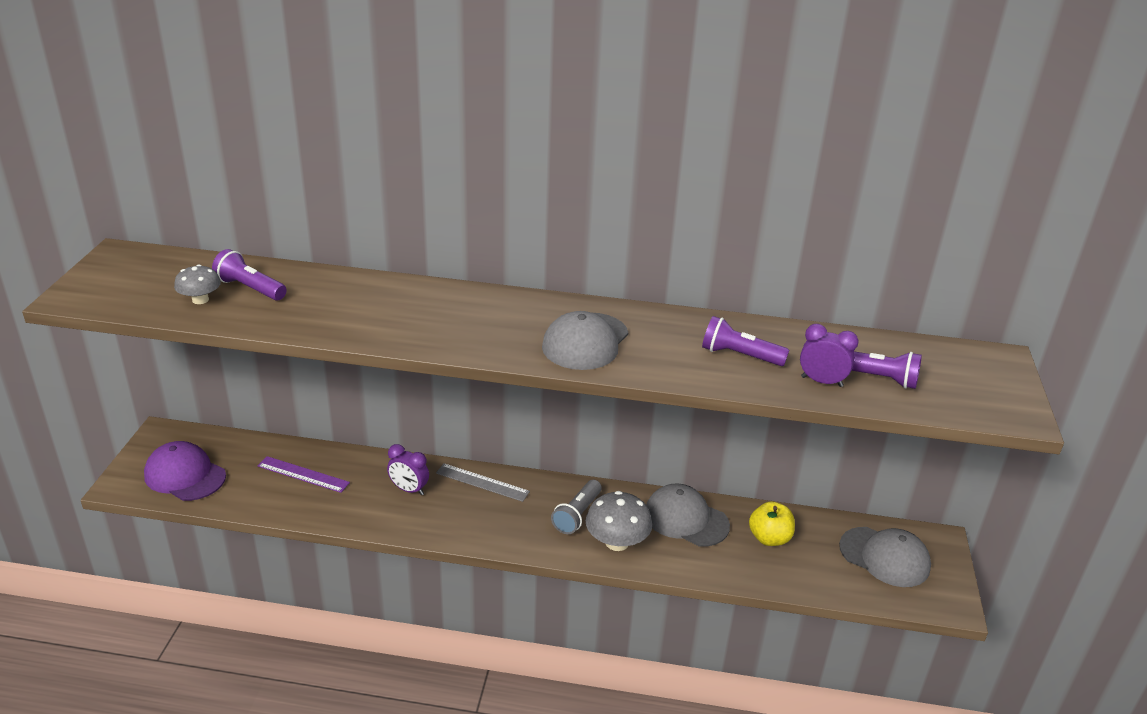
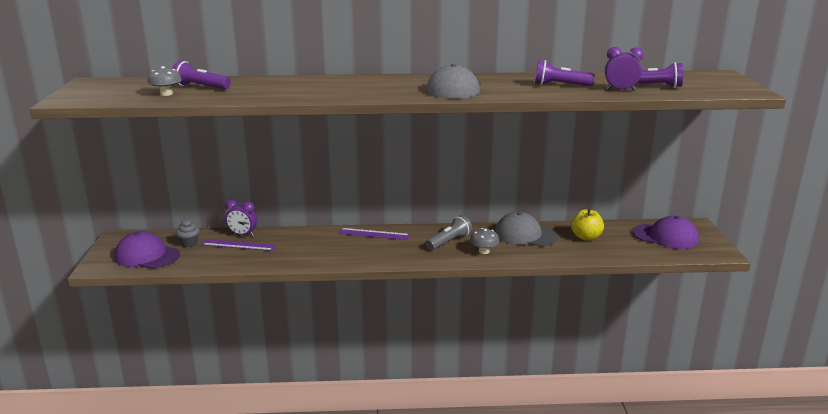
camera: 10 degrees left, 10 degrees down
purple clock [387,444,429,495] -> purple clock moved to [225,199,257,237]
grey ruler [436,463,530,502] -> purple ruler [338,228,410,240]
grey flashlight [551,480,602,534] -> grey flashlight turned 150 degrees counterclockwise [426,215,472,250]
grey mushroom [586,491,652,551] -> grey mushroom [470,228,499,254], size x0.61
grey cap [839,527,931,587] -> purple cap [633,216,699,249]
none -> grey cupcake [176,219,199,247]

